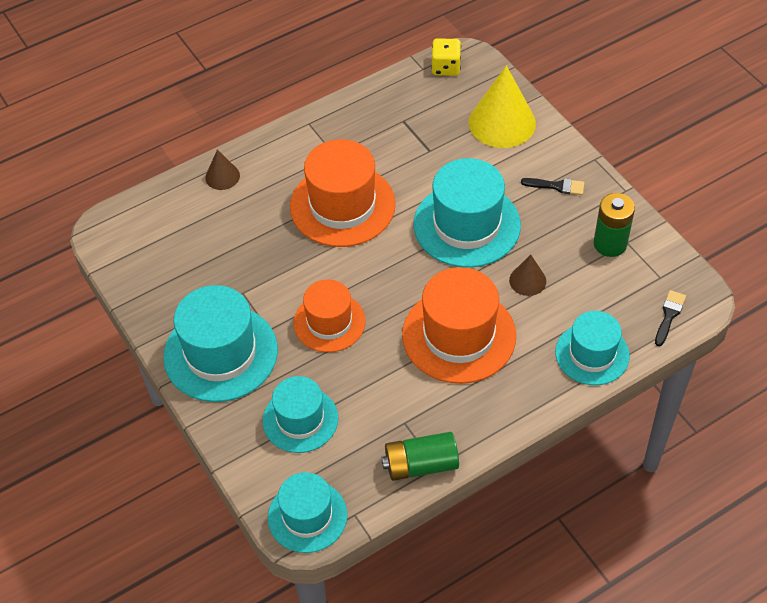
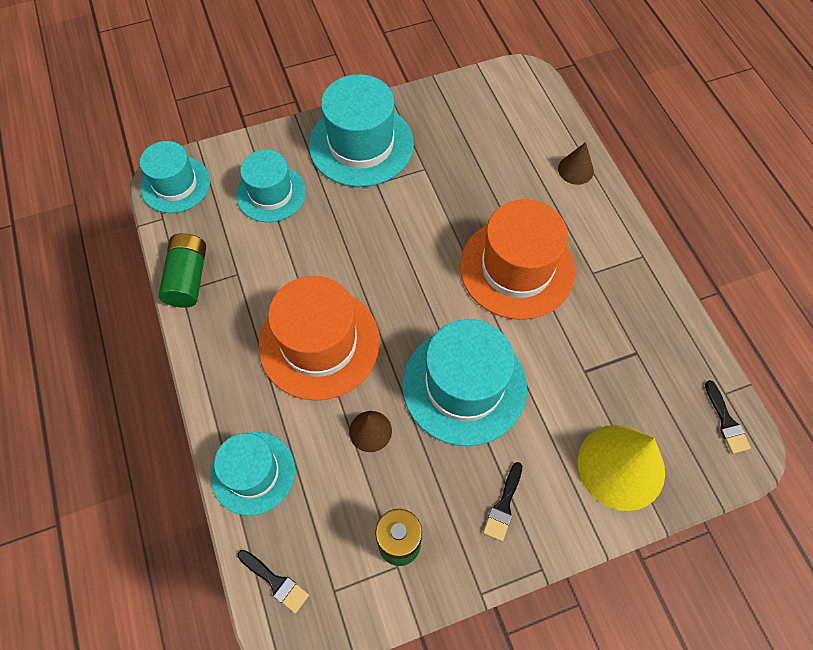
camera: 100 degrees right, 10 degrees up
orange hat [293,280,365,352] -> none
yellow dice [431,38,461,76] -> black brush [705,380,751,454]

